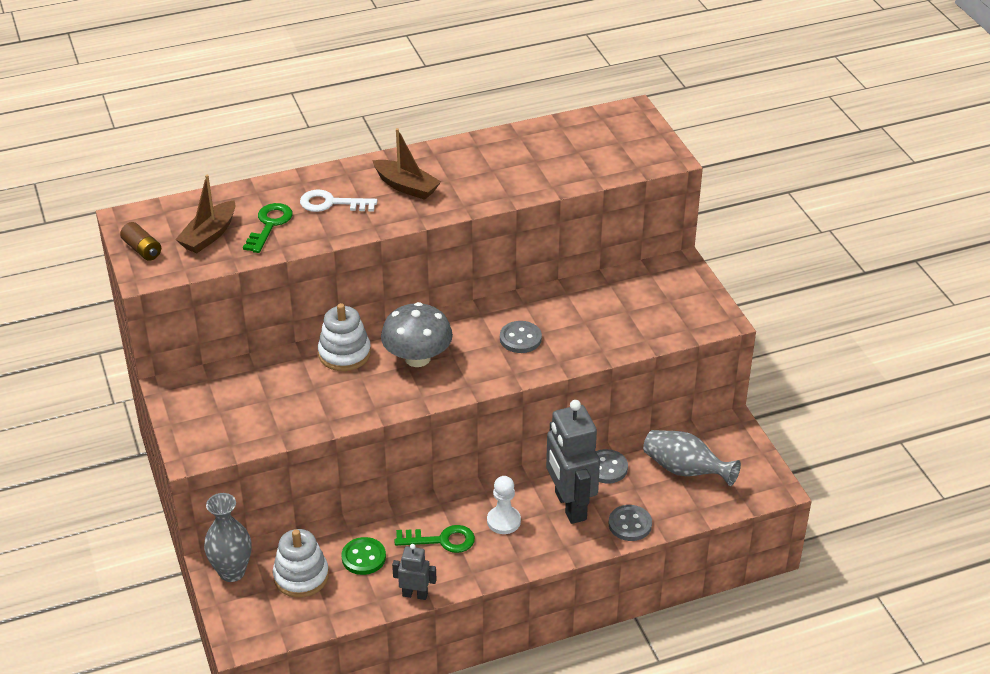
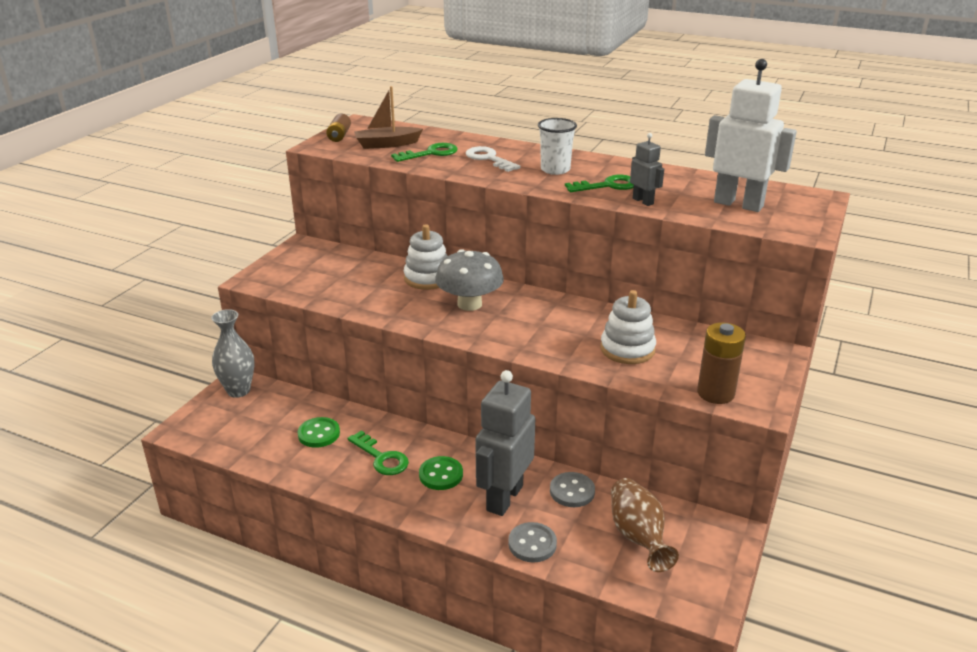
camera: 45 degrees right, 10 degrees down
white stacking toy [273,529,329,598] -> white stacking toy moved to [600,290,656,364]
brown boat [372,128,441,200] -> white cup [538,118,577,175]
grey robot [392,544,437,600] -> grey robot moved to [630,133,664,206]
white pawn [487,476,521,534] -> green button [419,456,463,490]
grey button [500,321,542,353] -> none
grey vase [643,430,741,486] -> brown vase [611,478,679,572]
none -> green key [565,175,634,192]
none -> brown battery [697,322,746,404]
none -> white robot [705,59,797,212]

